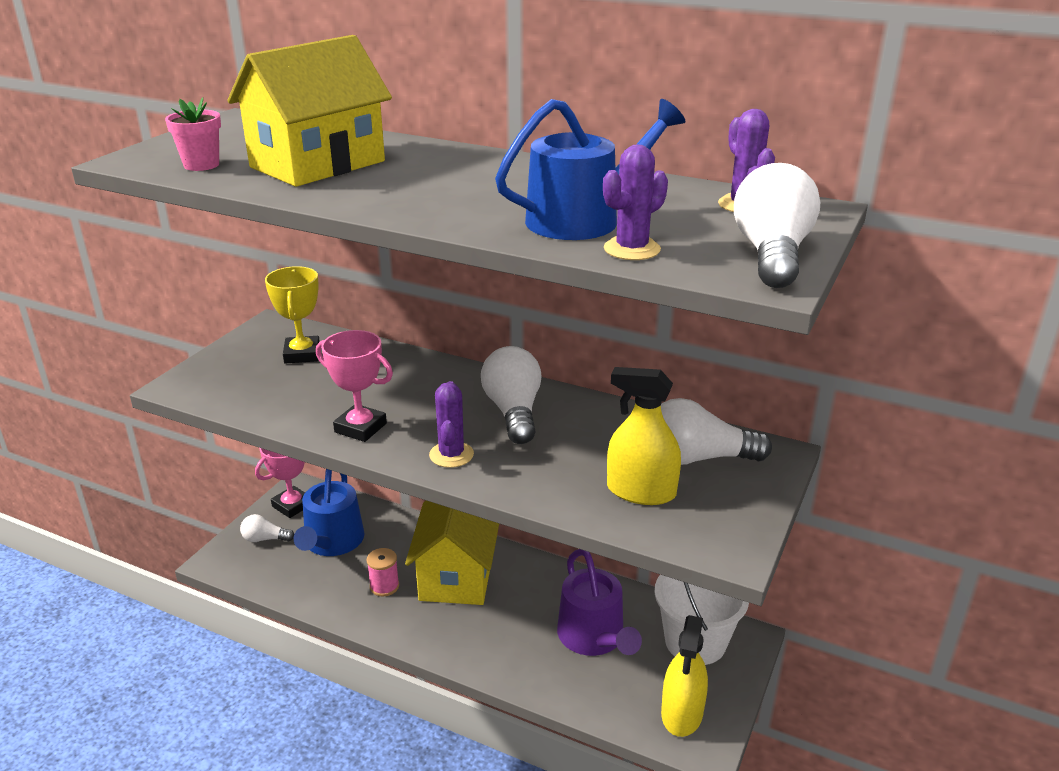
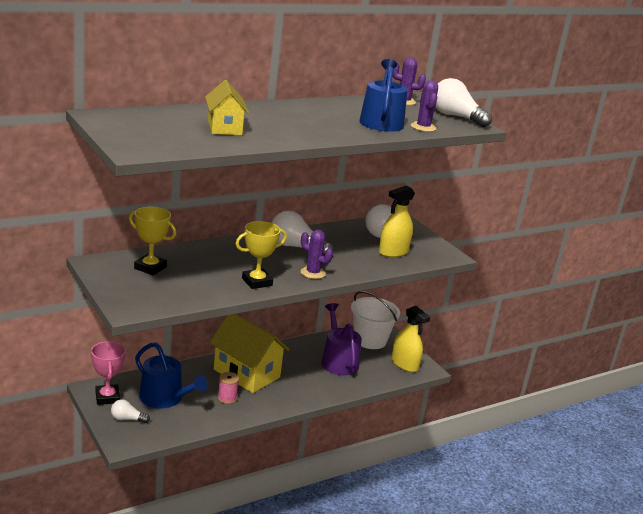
camera: 60 degrees left, 5 degrees down
pink flower pot [165,97,221,171] -> none
yellow house [227,35,392,187] -> yellow house [205,80,249,135], size x0.60
white light bulb [240,514,294,542] -> white light bulb turned 60 degrees clockwise [111,399,150,423]
pink trophy [316,330,393,442] -> yellow trophy [235,221,287,289]
purple watering can [557,549,642,656] -> purple watering can turned 120 degrees counterclockwise [321,303,362,375]

